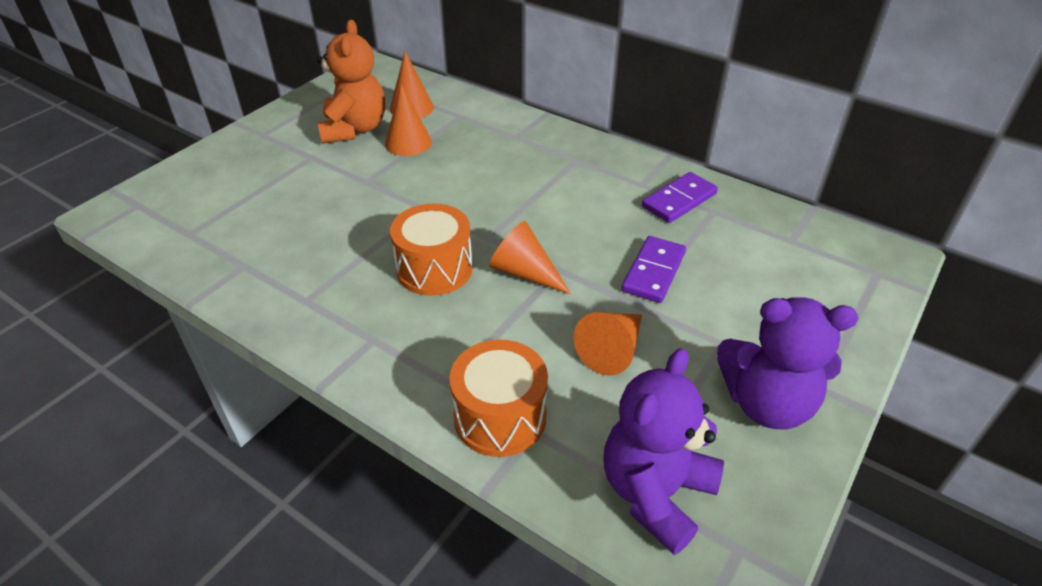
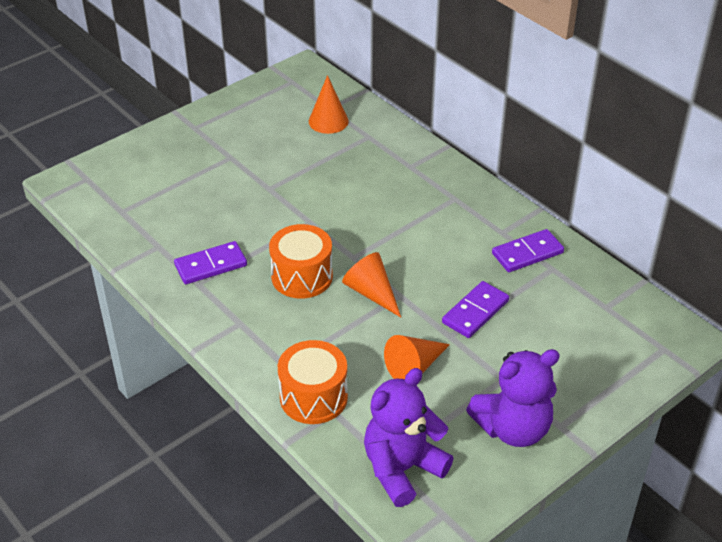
camera: 15 degrees right, 0 degrees up
orange teddy bear [317,20,385,144] -> none
orange cone [385,84,432,156] -> none
purple teddy bear [717,297,858,429] -> purple teddy bear turned 45 degrees counterclockwise [466,349,560,447]
none -> purple domino [174,241,247,284]

